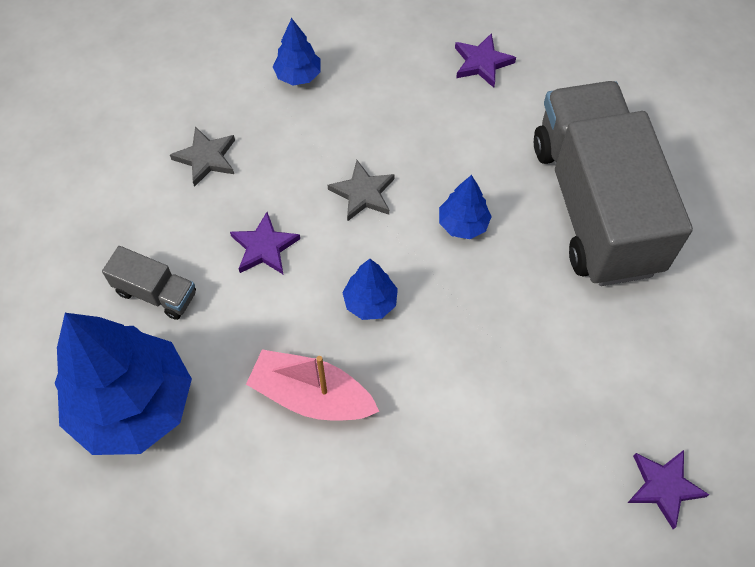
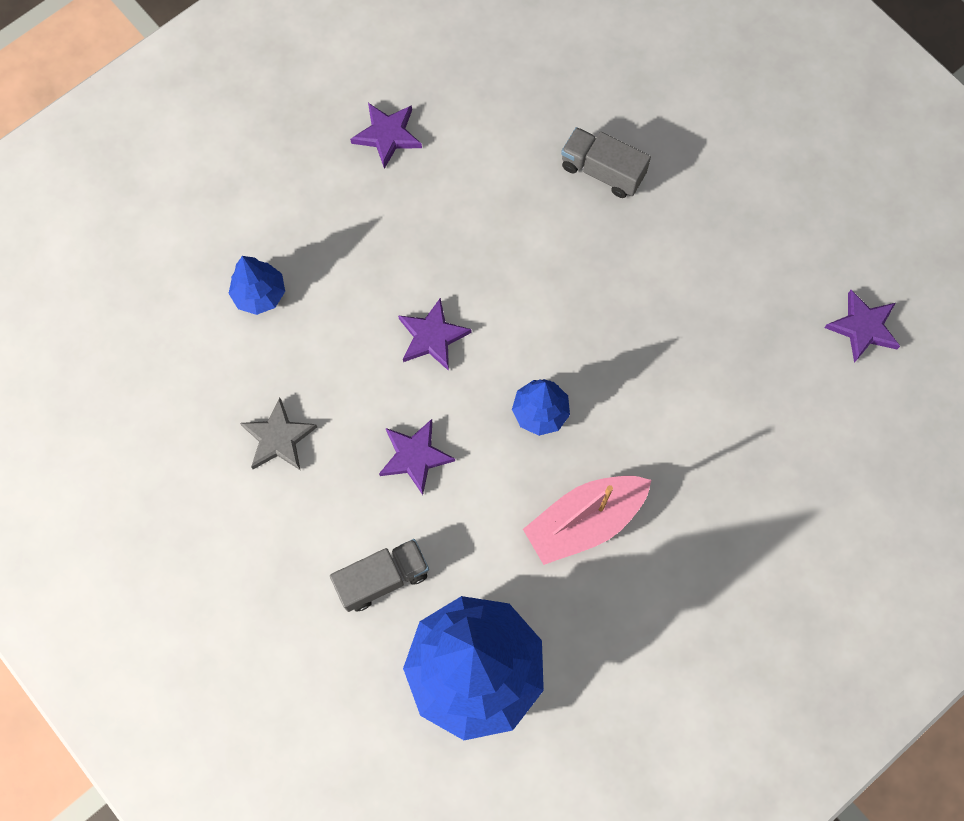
camera: 50 degrees left, 10 degrees up
grey star [328,160,394,222] -> purple star [398,298,472,371]
blue tree [439,175,492,239] -> none
grey truck [534,81,693,286] -> grey truck [561,127,651,198], size x0.41

